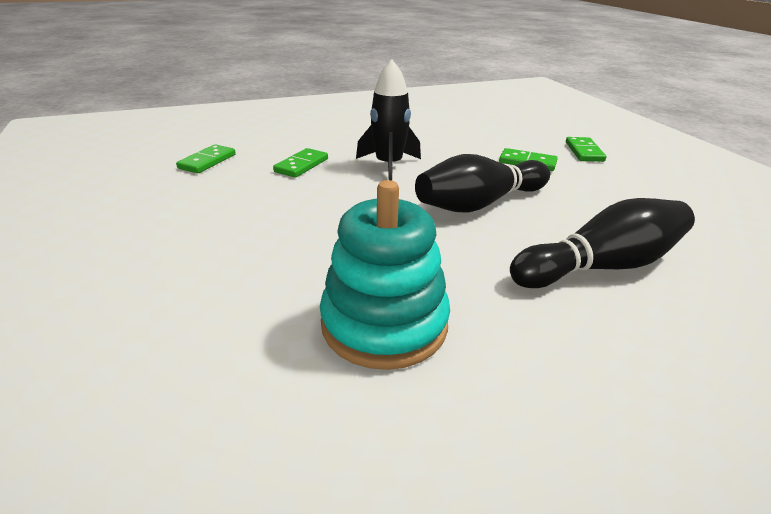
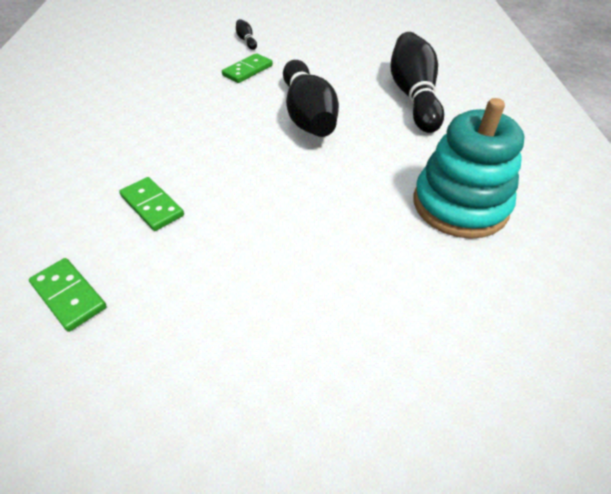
camera: 70 degrees left, 15 degrees up
black rocket [356,59,421,180] -> none
green domino [566,137,606,162] -> black bowling pin [236,19,257,50]

